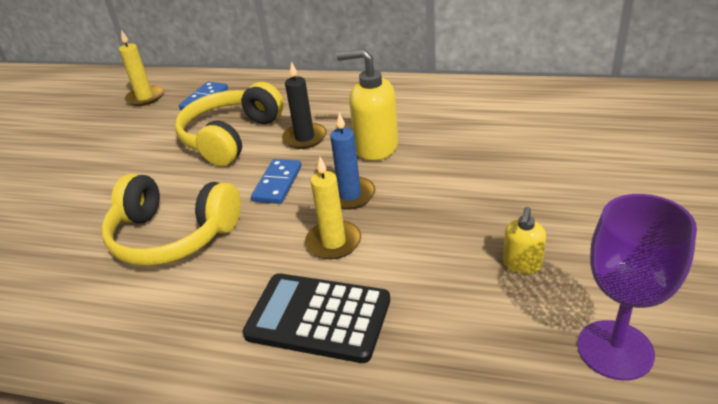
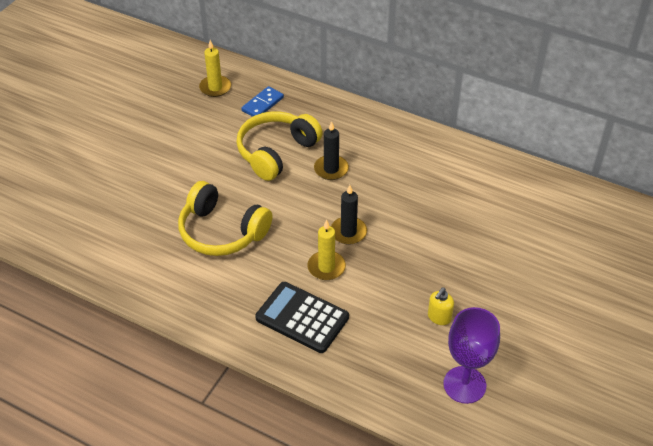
camera: 10 degrees right, 10 degrees up
blue domino [251,159,302,204] -> none
blue candle [330,112,375,210] -> black candle [331,185,367,245]
yellow soap dispenser [337,49,398,161] -> none

